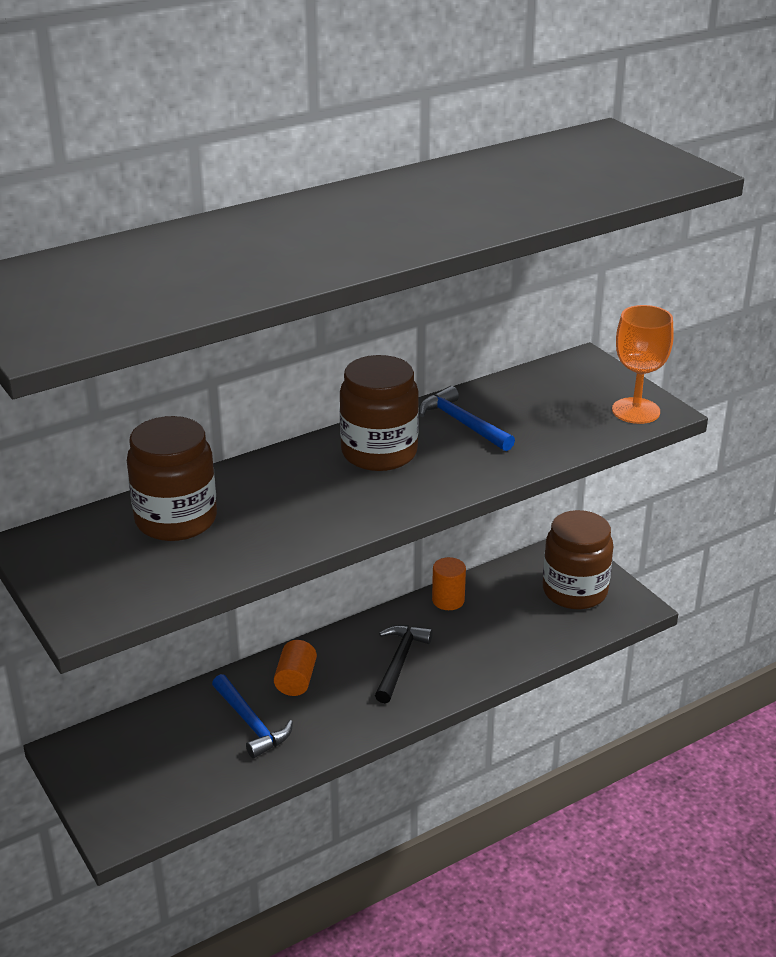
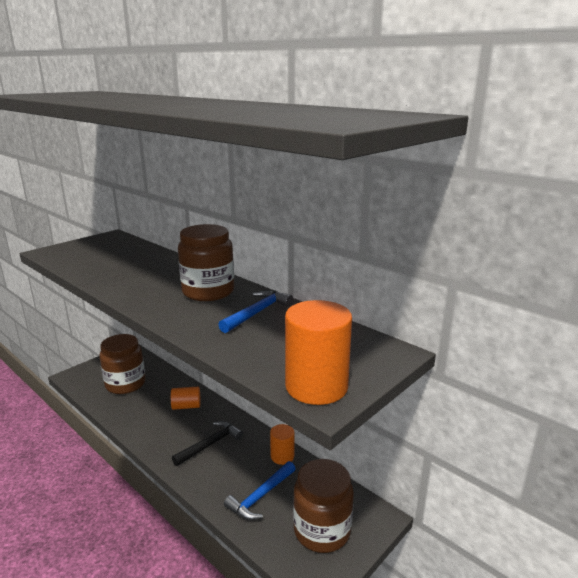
camera: 75 degrees right, 10 degrees down
brown jar [127,416,217,541] -> brown jar moved to [100,334,146,394]
blue hammer [212,674,293,758] -> blue hammer moved to [224,461,296,520]
black hammer [375,625,433,703] -> black hammer turned 45 degrees counterclockwise [172,421,243,466]
orange goblet [612,305,674,424] -> orange cylinder [285,300,352,405]

